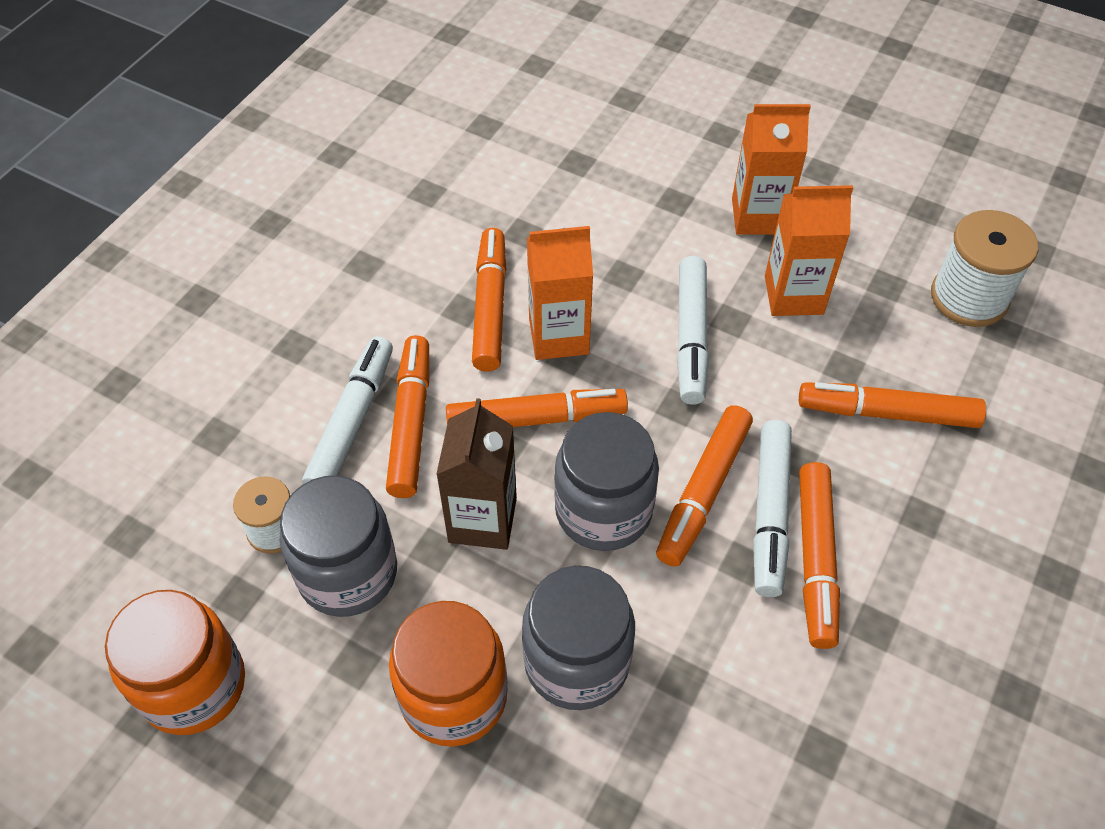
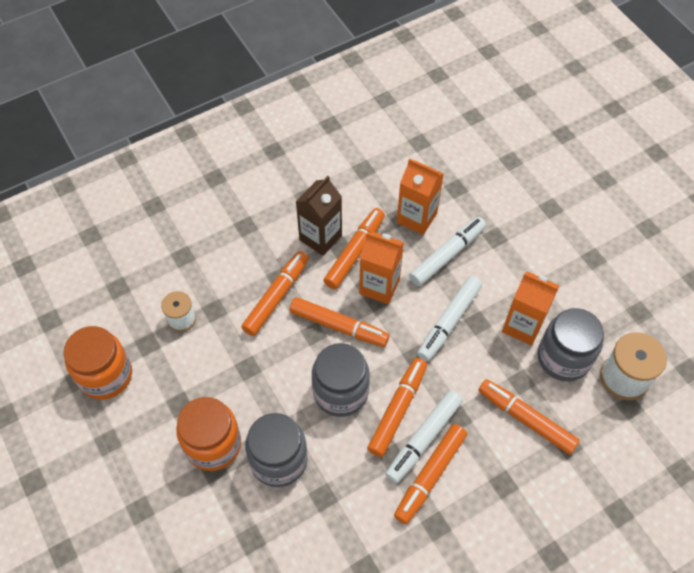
camera: 30 degrees right, 5 degrees up
grey jar [280,475,397,617] -> grey jar moved to [538,308,604,381]
white marker [302,336,393,484] -> white marker moved to [409,217,486,286]
brown carton [436,398,517,550] -> brown carton moved to [296,176,342,256]
orange marker [656,405,753,567] -> orange marker turned 150 degrees clockwise [367,358,427,457]
orange carton [732,104,811,235] -> orange carton moved to [397,158,444,235]

